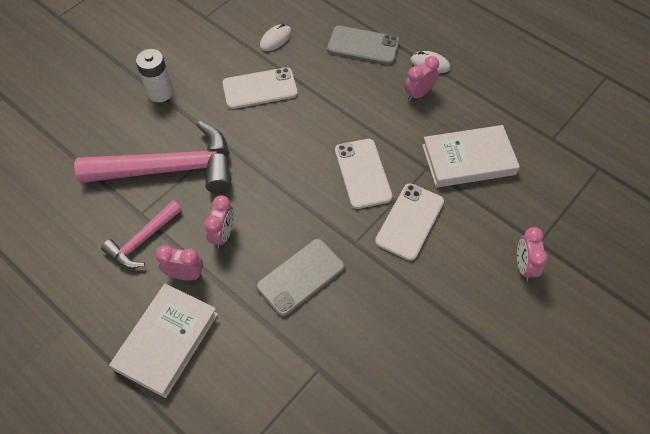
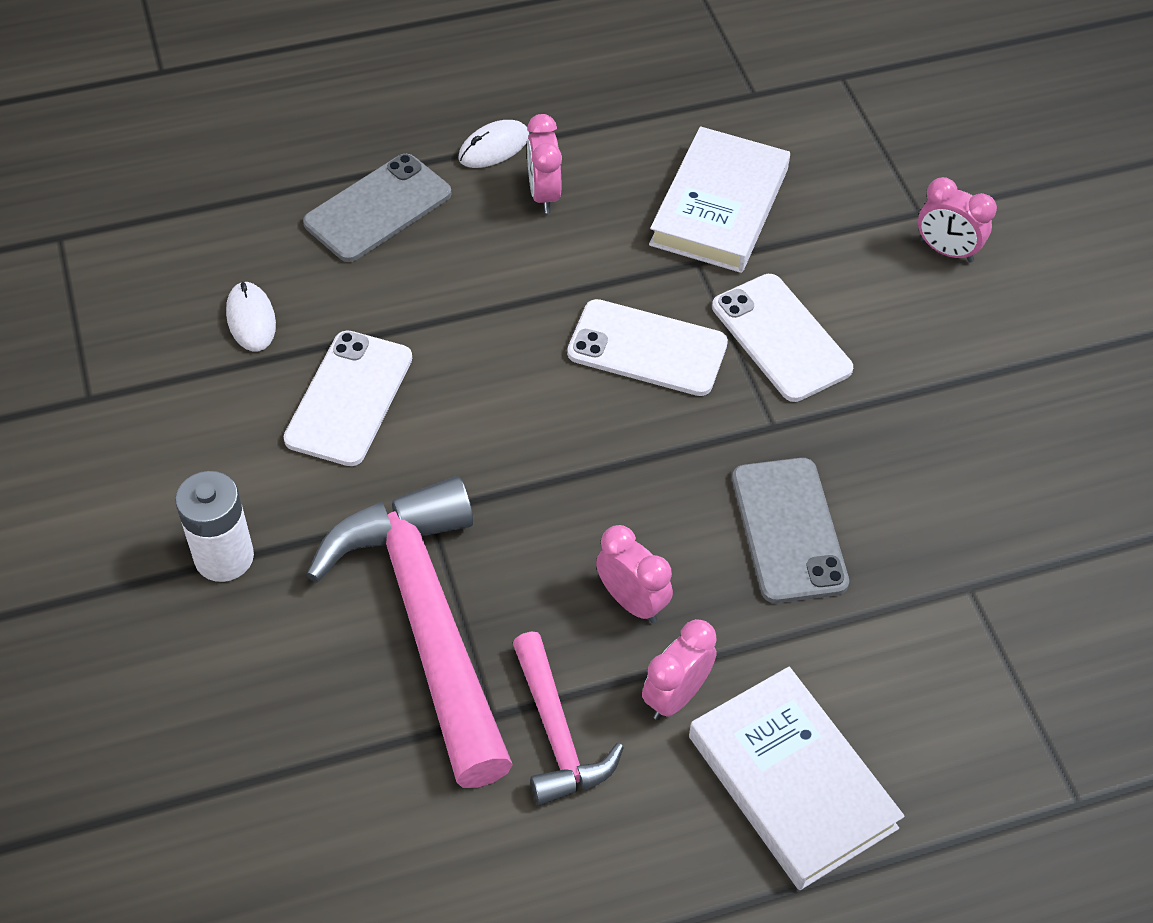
camera: 60 degrees left, 5 degrees down
pink hammer [74,121,232,194] -> pink hammer turned 45 degrees counterclockwise [306,476,513,788]

